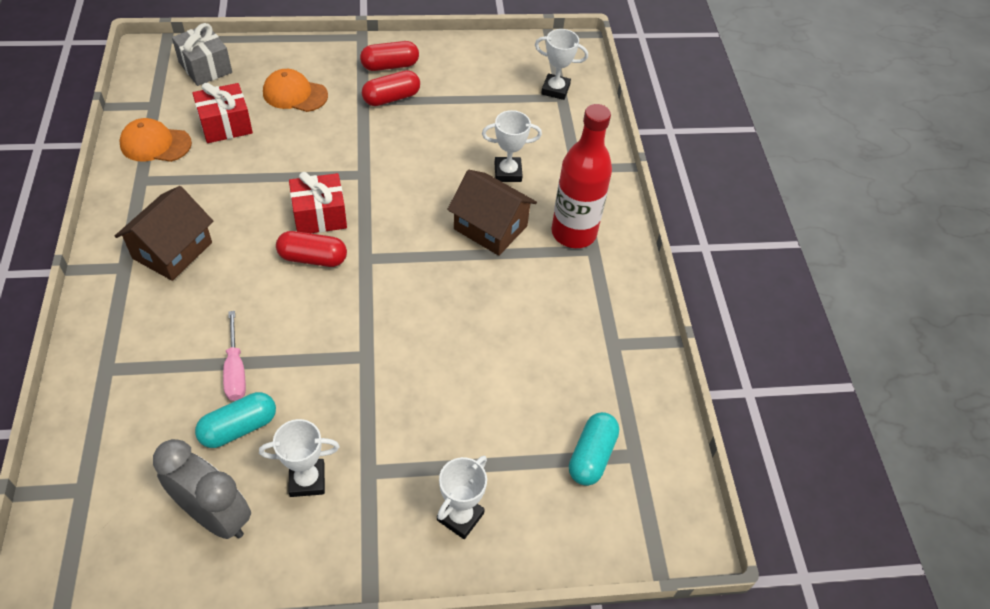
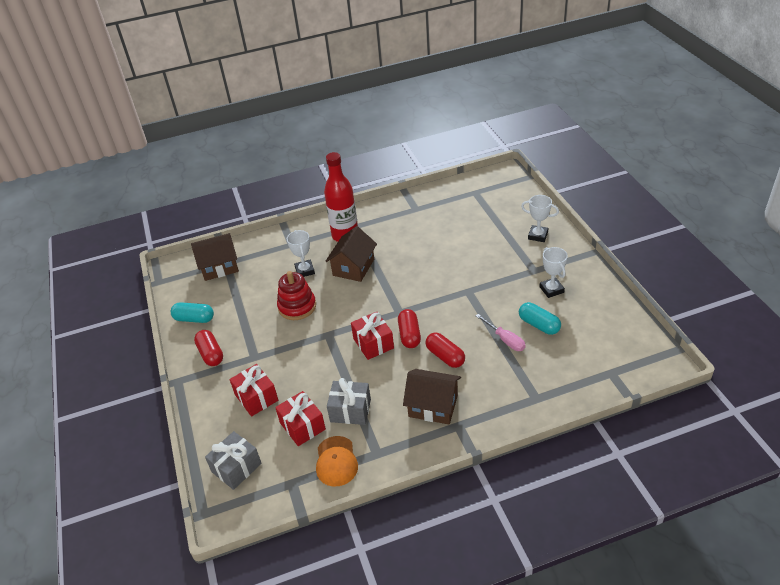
camera: 95 degrees left, 10 degrees down
grey clock [153,439,251,539] -> none
pink screwdriver [223,311,246,401] -> pink screwdriver turned 75 degrees clockwise [476,314,526,351]
orange cap [263,69,328,112] -> red gift [229,364,278,416]
red capsule [362,70,420,106] -> red capsule moved to [426,333,465,368]
white trophy [535,29,588,100] -> brown house [191,233,239,281]
turquoise capsule [569,412,619,486] -> turquoise capsule moved to [171,302,214,323]
none -> red stacking toy [277,271,316,320]
none -> grey gift [327,378,371,425]

